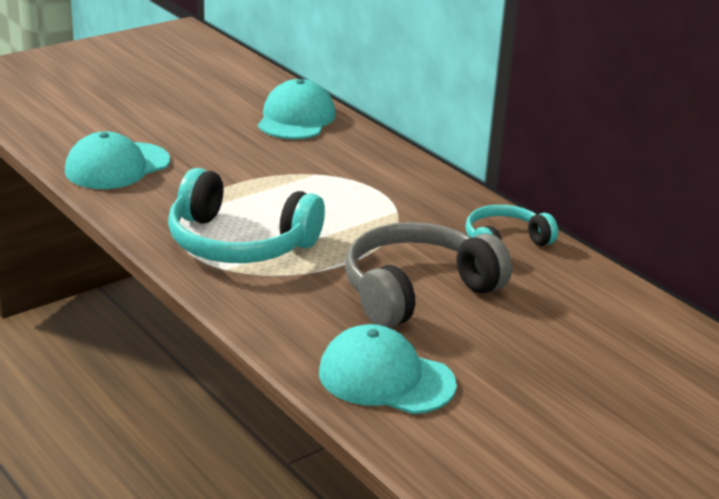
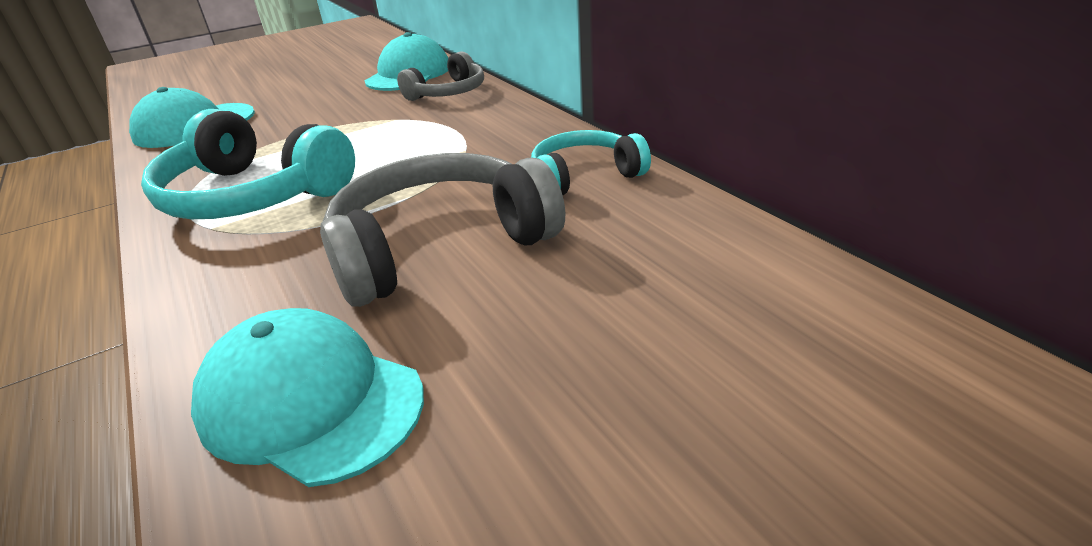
camera: 10 degrees right, 5 degrees up
none -> grey headphones [397,51,484,101]

